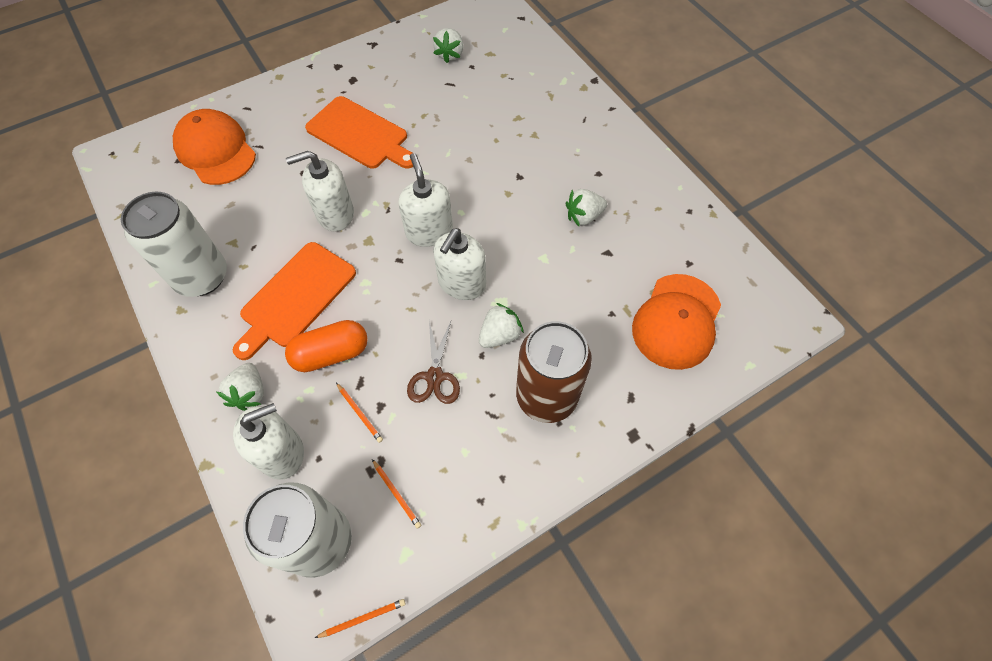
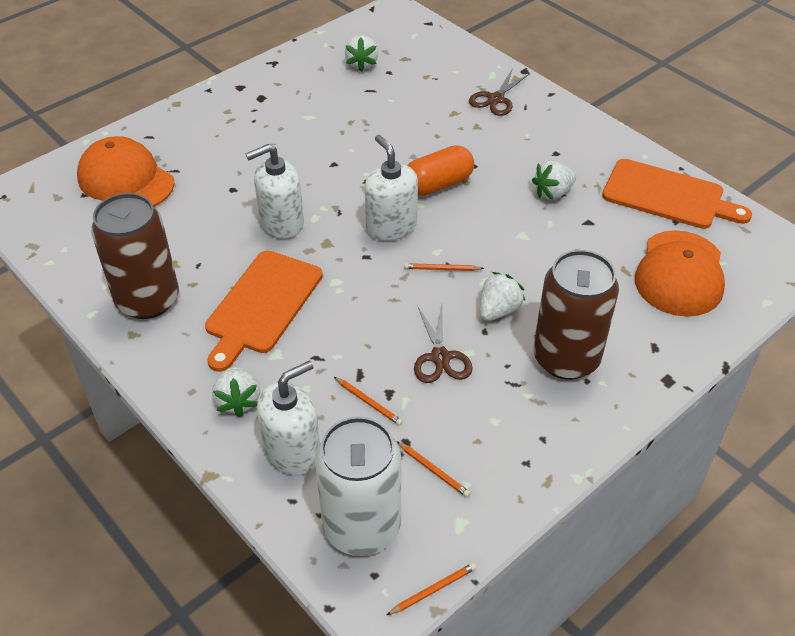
camera: 10 degrees left, 15 degrees down
white can [121,192,227,297] -> brown can [91,193,179,319]
orange capsule [285,320,368,372] -> orange capsule moved to [407,145,474,196]
orange cutting board [305,96,413,169] -> orange cutting board moved to [602,159,752,229]
white soap dispenser [433,228,486,300] -> orange pencil [404,263,484,271]
none -> brown scissors [469,68,530,116]

